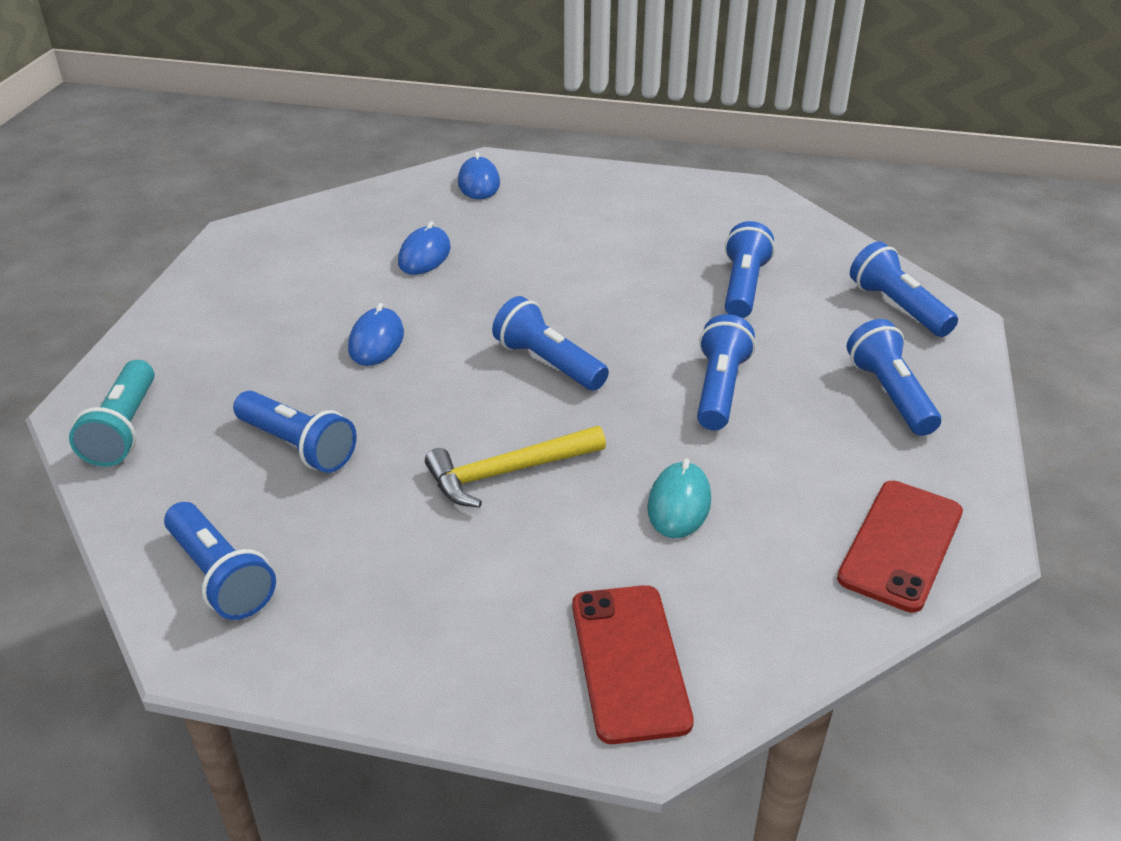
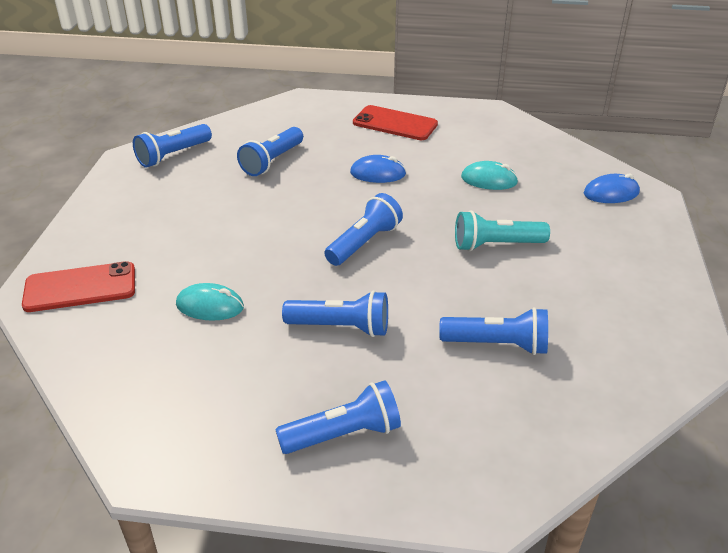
camera: 85 degrees right, 0 degrees up
turquoise flashlight [69,360,155,467] -> turquoise flashlight moved to [455,210,550,251]
blue mouse [398,221,451,275] -> turquoise mouse [461,161,518,190]
yellow hammer [425,426,606,508] -> none
red phone [837,481,963,613] -> red phone moved to [353,105,438,140]
blue flashlight [850,241,958,337] -> none

